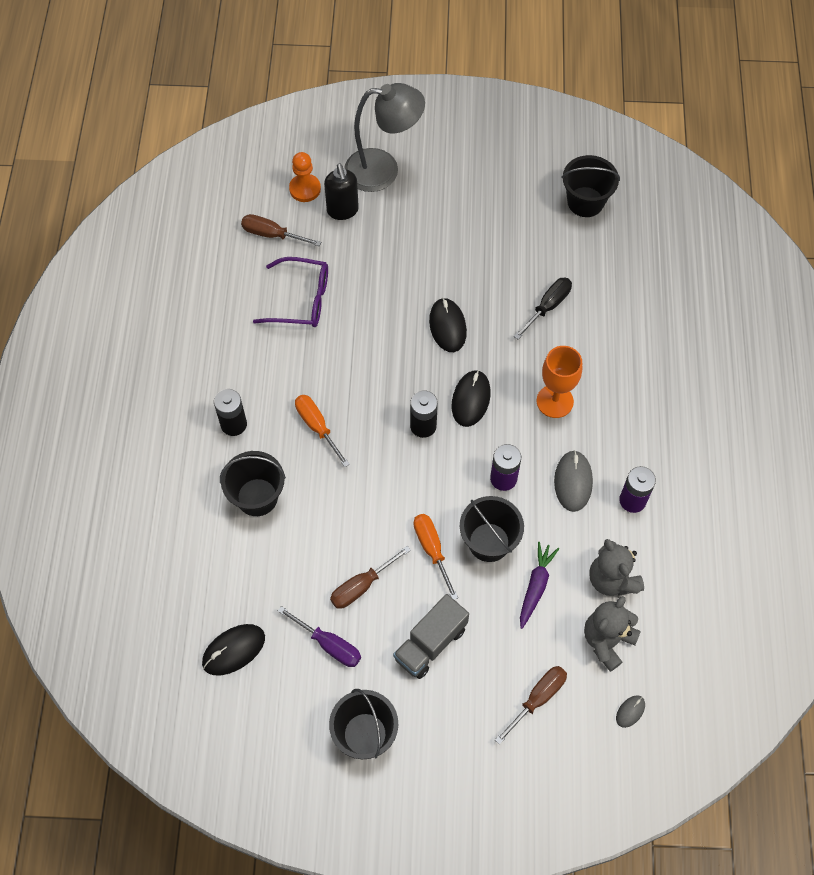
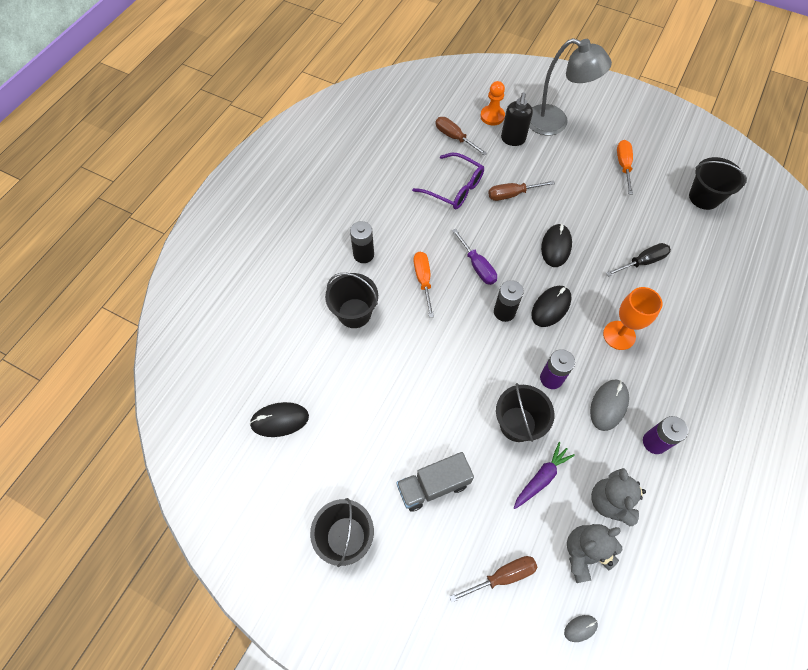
camera: 25 degrees right, 0 degrees up
purple screwdriver [278,606,361,667] -> purple screwdriver moved to [452,229,497,285]
brown screwdriver [330,546,411,609] -> brown screwdriver moved to [488,180,555,201]
orange screwdriver [414,514,458,600] -> orange screwdriver moved to [617,140,633,194]

